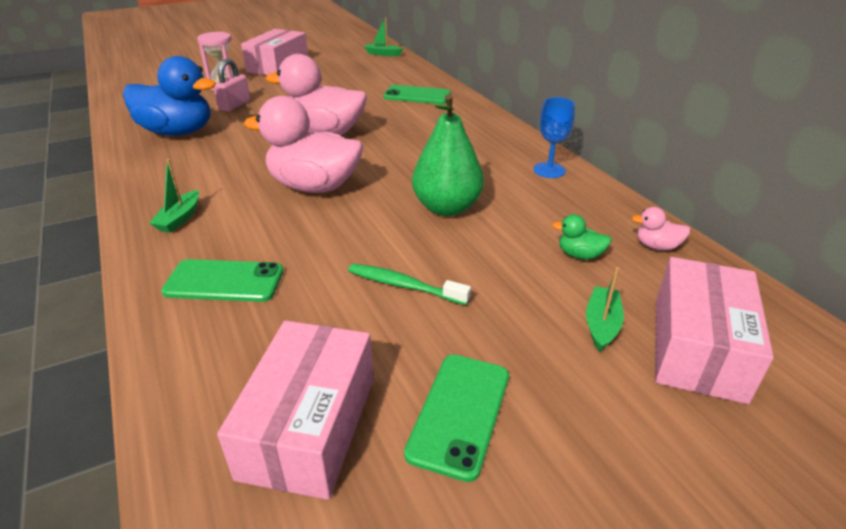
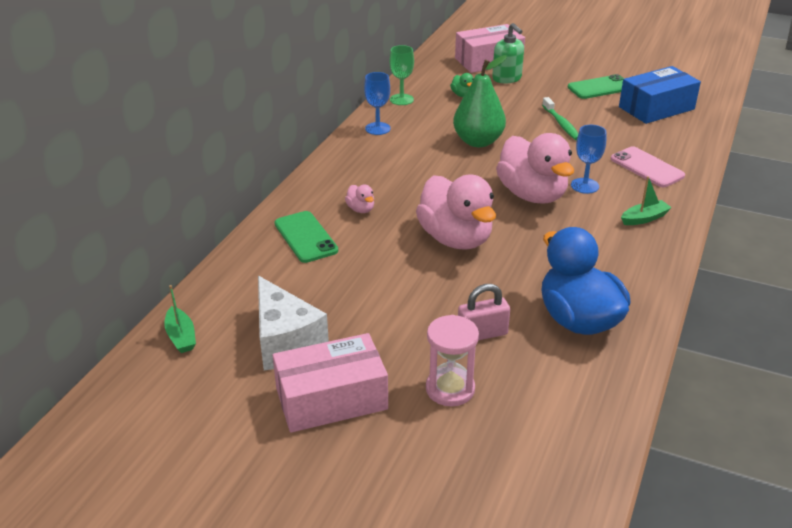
camera: 130 degrees left, 0 degrees up
green phone [161,259,284,302] -> pink phone [611,146,685,187]
pink box [217,321,374,500] -> blue box [619,66,701,124]
green boat [586,267,624,352] -> green soap dispenser [492,23,524,84]
pink duck [632,207,691,250] -> pink duck moved to [345,185,374,213]
none -> white cheese [258,276,329,370]
none -> green goblet [390,45,414,105]
none -> blue goblet [571,125,606,194]

